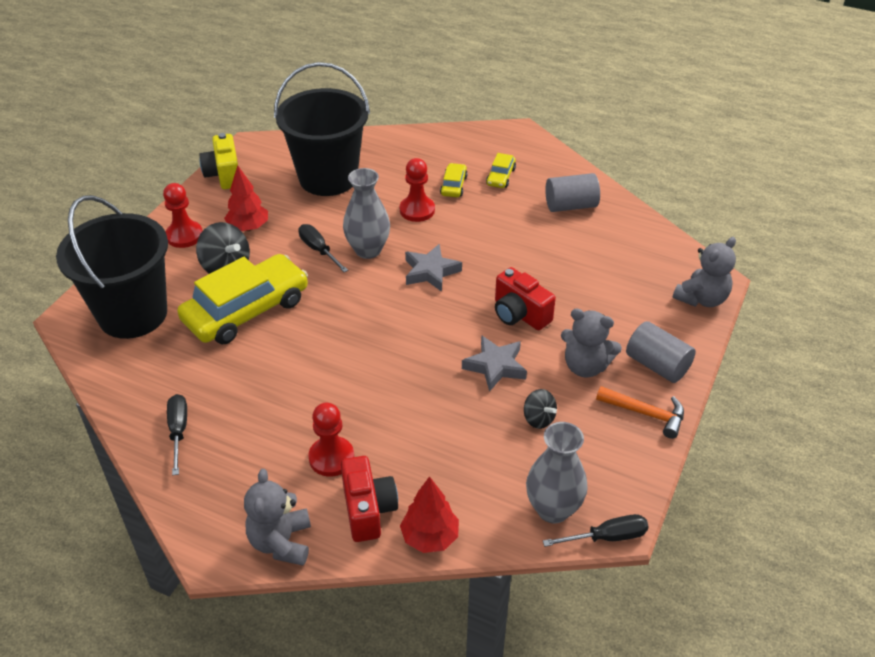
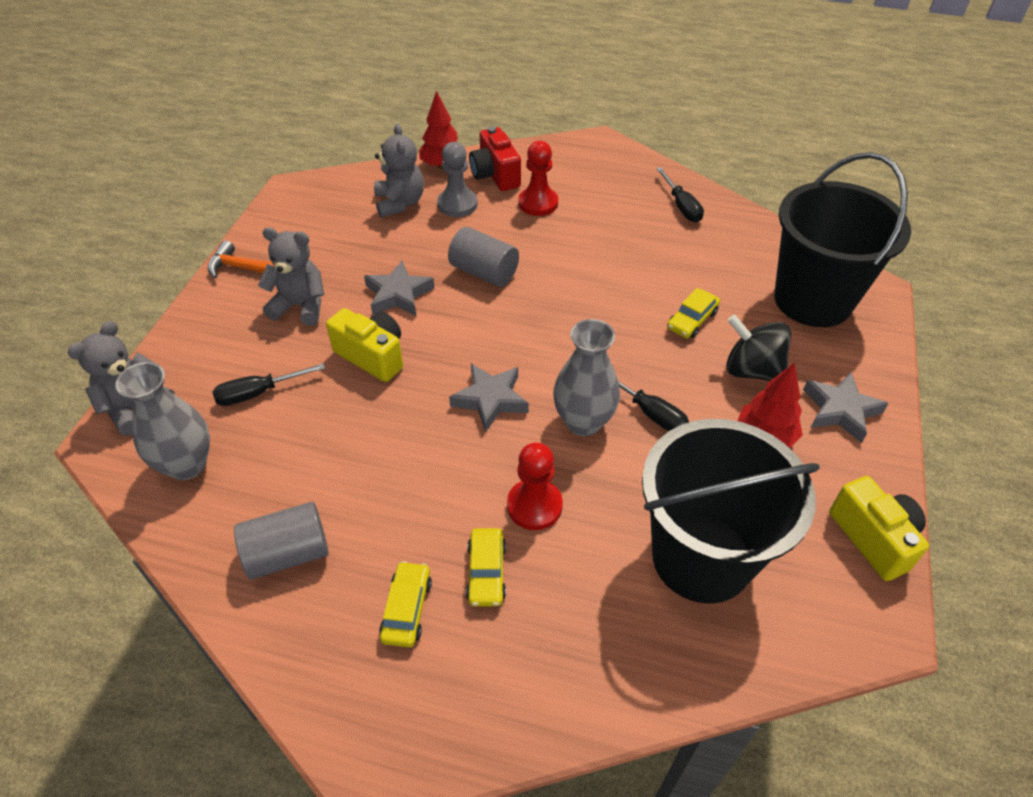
camera: 170 degrees right, 5 degrees up
red pawn [163,183,202,248] -> grey star [803,372,889,443]
yellow car [177,254,308,344] -> yellow car [667,288,720,338], size x0.44
grey teddy bear [244,469,311,566] -> grey teddy bear moved to [374,124,424,217]
red camera [495,267,556,330] -> yellow camera [326,308,403,382]
black spinning top [524,389,557,429] -> none
grey vase [526,422,588,523] -> grey vase moved to [115,362,210,480]
black screwdriver [543,514,649,547] -> black screwdriver moved to [213,364,325,406]
grey cylinder [626,321,696,383] -> grey cylinder moved to [448,227,519,287]
none -> grey pawn [437,142,478,217]

